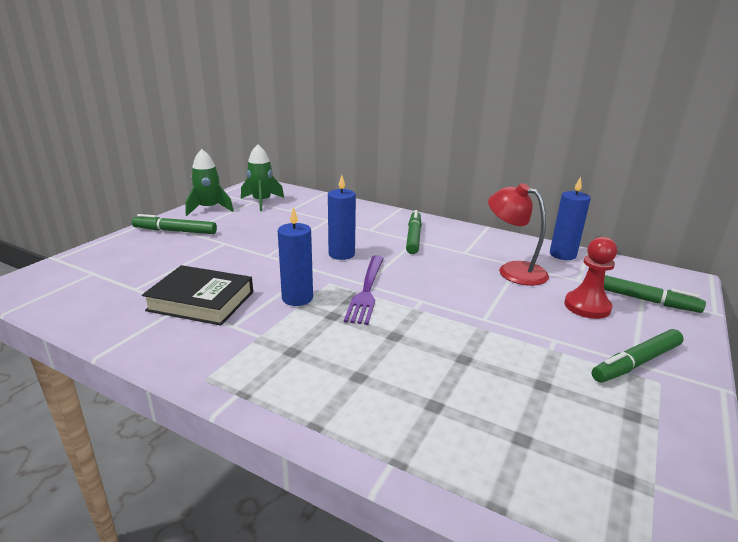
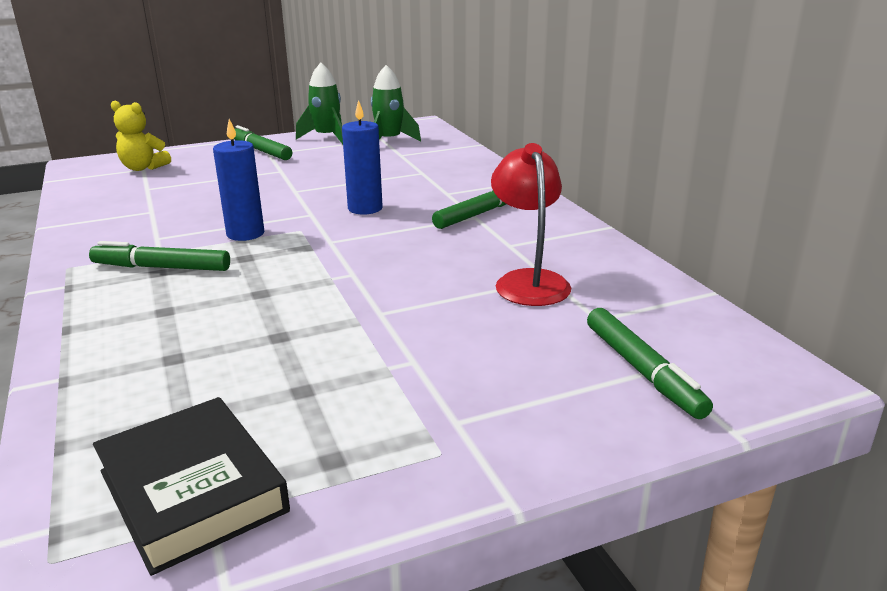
camera: 40 degrees right, 0 degrees up
black book [142,265,253,325] -> black book moved to [93,397,290,576]
purple fork [344,255,384,325] -> none
blue candle [550,177,591,260] -> none
red pawn [564,237,617,319] -> none
green marker [592,329,684,383] -> green marker moved to [89,241,230,271]
none -> yellow teddy bear [111,101,171,171]

